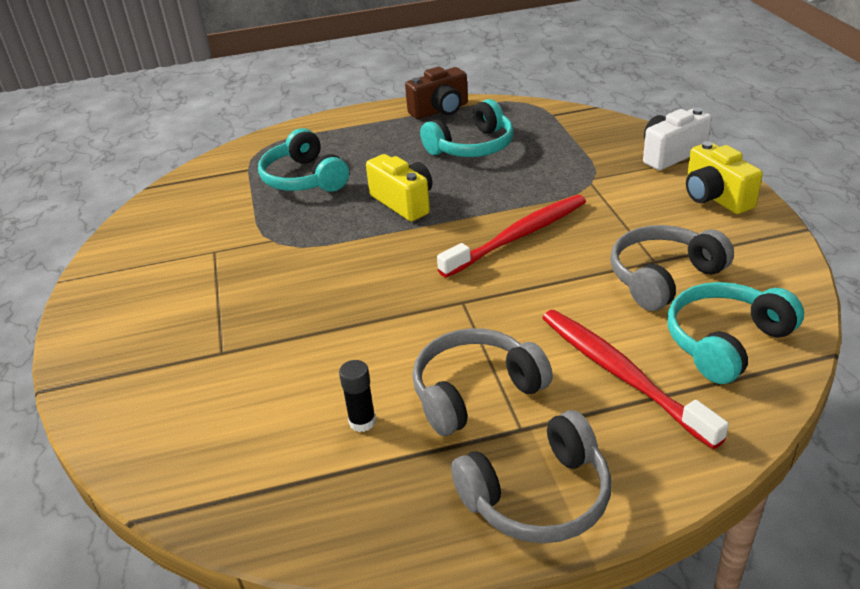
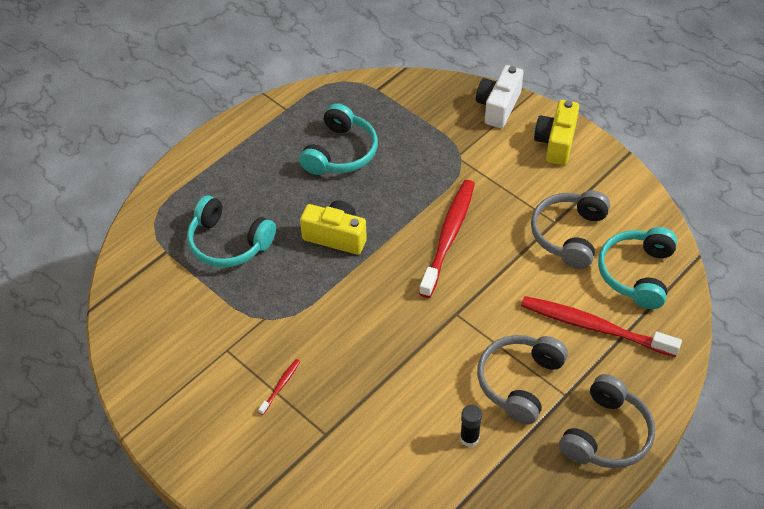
camera: 35 degrees left, 15 degrees up
brown camera [405,67,468,119] -> none
yellow camera [686,141,763,214] -> yellow camera turned 75 degrees clockwise [534,100,579,165]
none -> red toothbrush [258,359,300,415]

